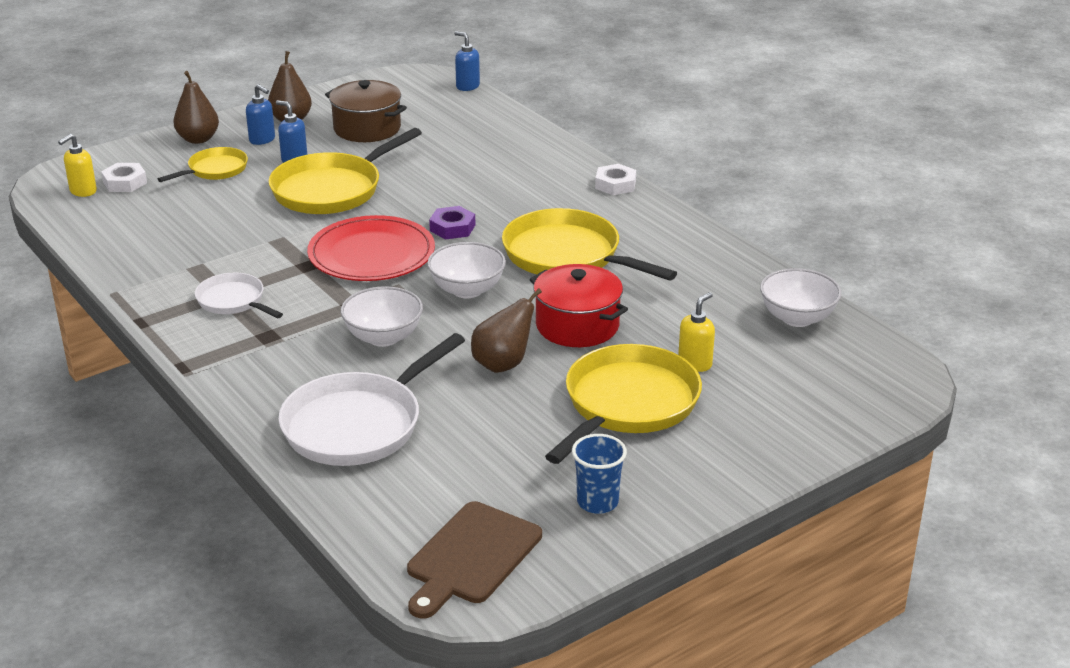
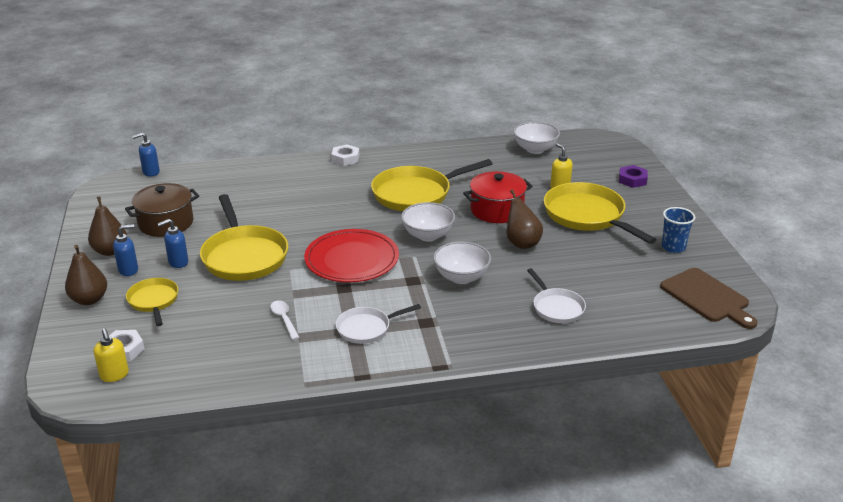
camera: 65 degrees left, 0 degrees up
white pan [278,333,465,466] -> white pan [527,268,586,323], size x0.55
purple nut [429,206,475,240] -> purple nut moved to [619,165,648,188]
none -> white spoon [270,300,300,340]

